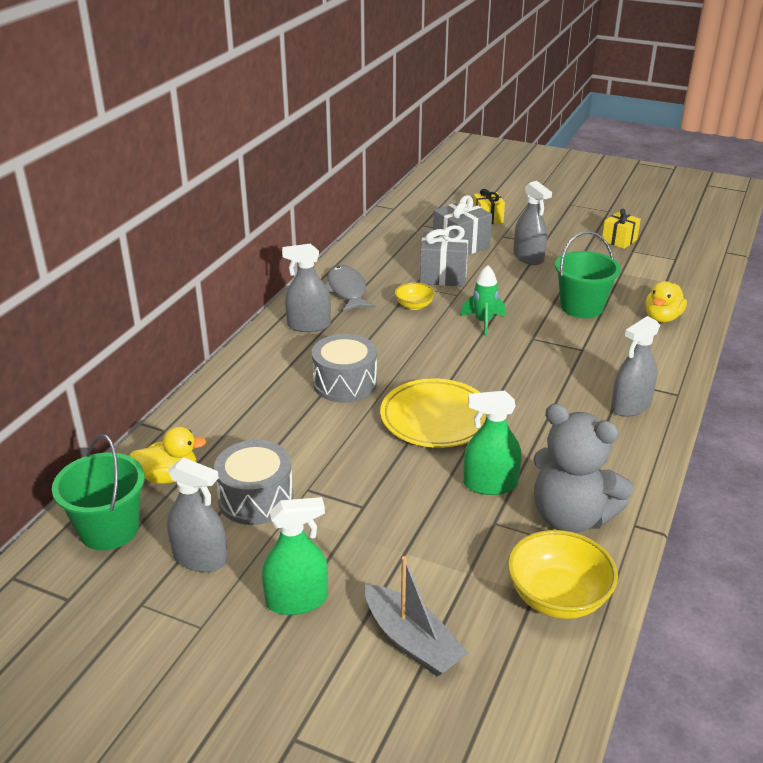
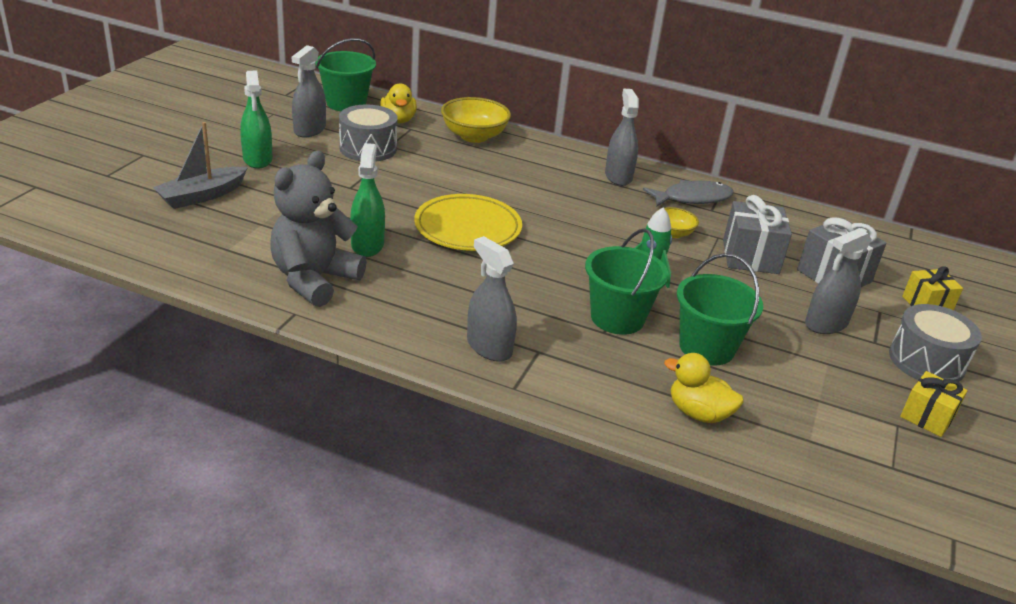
camera: 85 degrees right, 0 degrees up
grey drum [312,334,377,403] -> grey drum moved to [889,304,982,382]
yellow bowl [507,530,618,619] -> yellow bowl moved to [441,97,511,143]
none -> green bucket [585,228,669,335]

